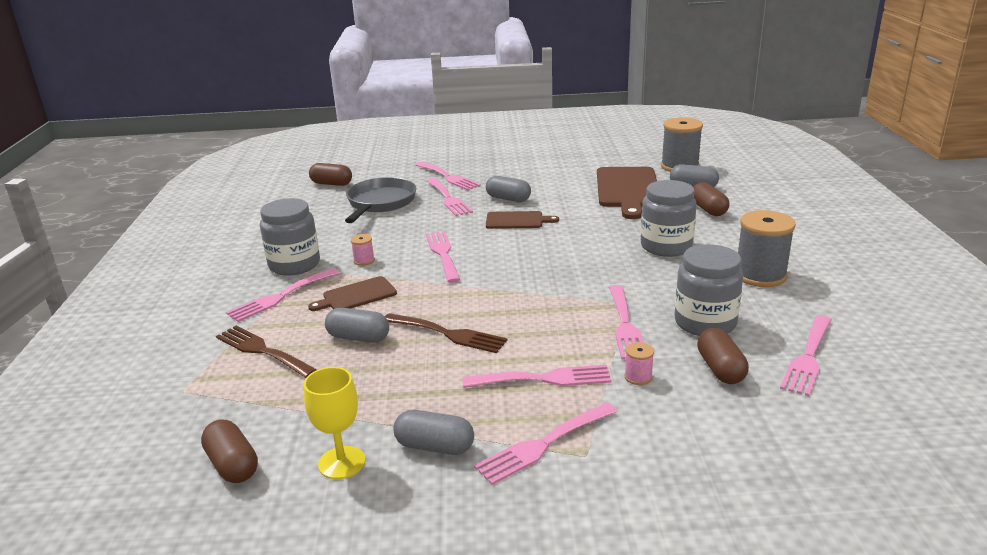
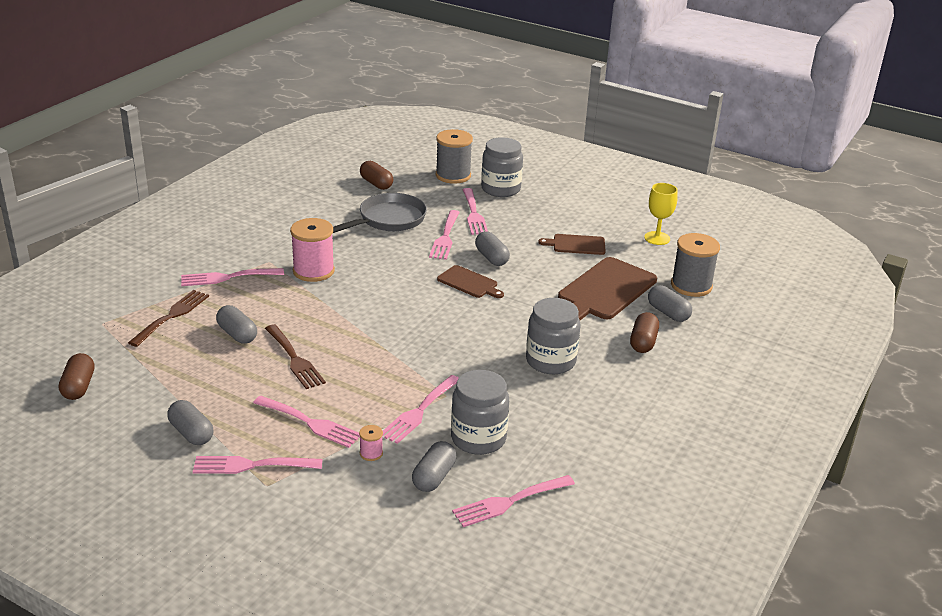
camera: 30 degrees right, 5 degrees up
brown fork [216,326,317,378] -> brown fork turned 45 degrees clockwise [128,290,209,347]
grey jar [260,198,320,276] -> grey jar moved to [481,137,523,197]
yellow goblet [304,367,365,479] -> yellow goblet moved to [644,183,678,245]
brown cutting board [308,276,397,311] -> brown cutting board moved to [538,234,605,255]
pink spool [351,234,375,266] -> pink spool [290,218,335,282], size x2.23
pink fork [426,231,460,283] -> none
brown capsule [697,328,749,384] -> grey capsule [412,441,457,492]
grey spool [738,210,796,287] -> grey spool moved to [436,129,473,184]

